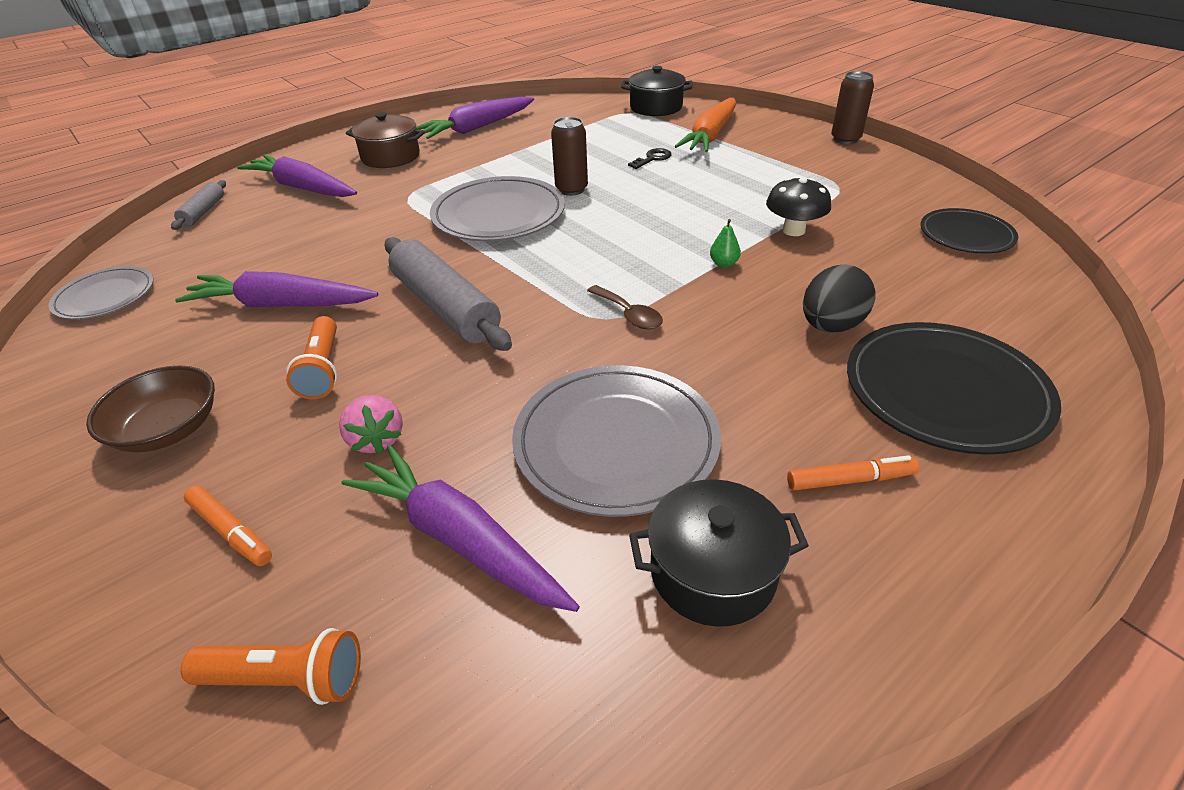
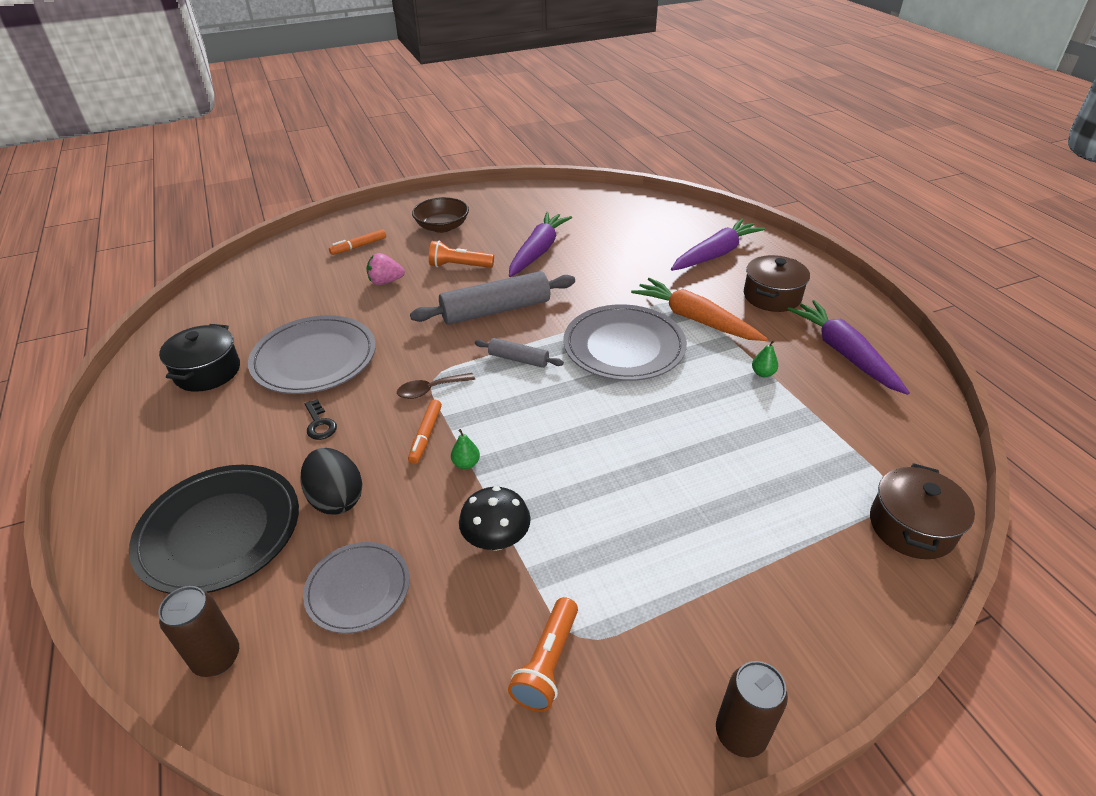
camera: 105 degrees right, 0 degrees up
grey plate [48,266,154,320] -> grey plate moved to [303,542,410,634]
grey rolling pin [171,180,226,230] -> grey rolling pin moved to [475,338,564,368]
orange flashlight [181,628,361,705] -> orange flashlight moved to [508,597,578,712]
purple carrot [342,445,580,612] -> none
brown can [551,117,588,196] -> brown can moved to [158,586,239,677]
black pot [621,66,693,116] -> brown pot [870,463,975,559]
black key [628,148,672,169] -> black key moved to [305,399,337,440]
orange carrot [675,97,736,152] -> orange carrot moved to [631,278,768,341]
orange marker [787,455,919,491] -> orange marker moved to [408,399,442,464]
black plate [920,208,1018,254] -> none
none -> green pear [752,340,778,377]

